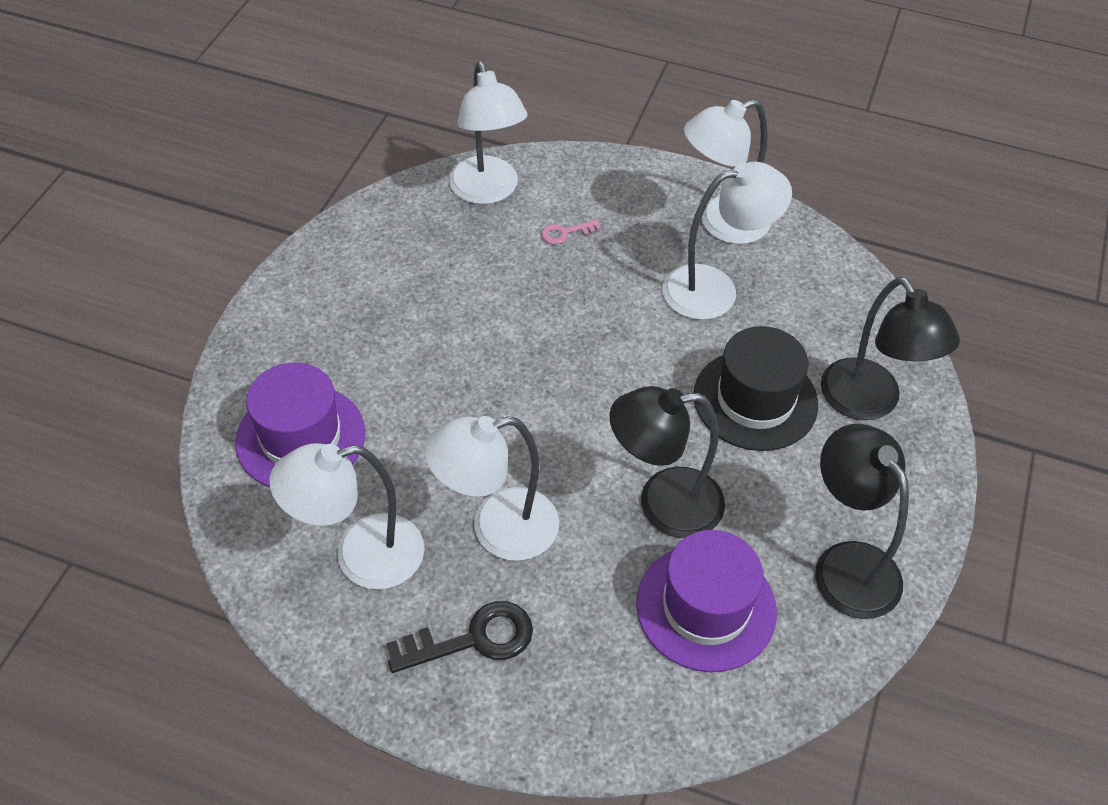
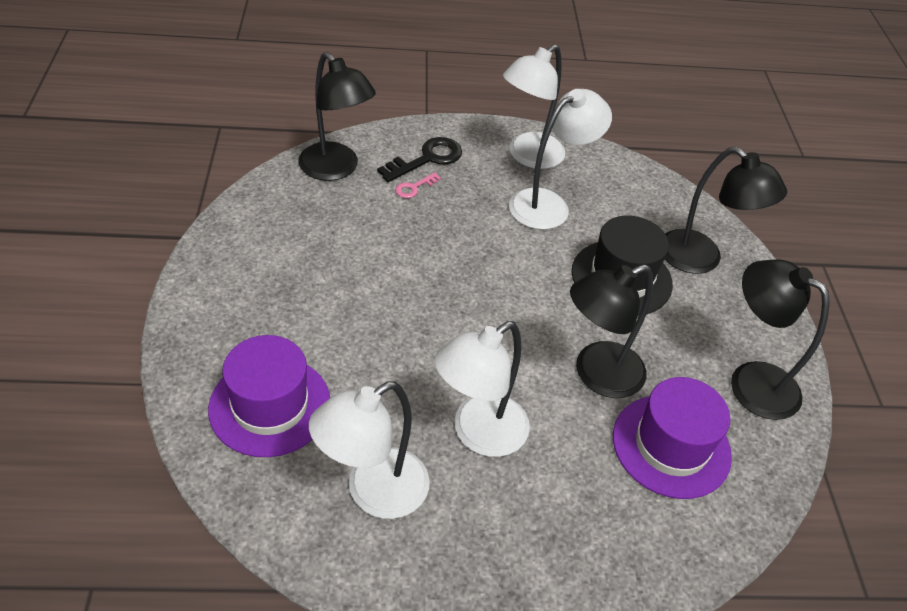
camera: 25 degrees left, 5 degrees down
black key [386,601,533,673] -> black key moved to [377,137,462,182]
white lamp [449,61,527,204] -> black lamp [298,52,376,181]

